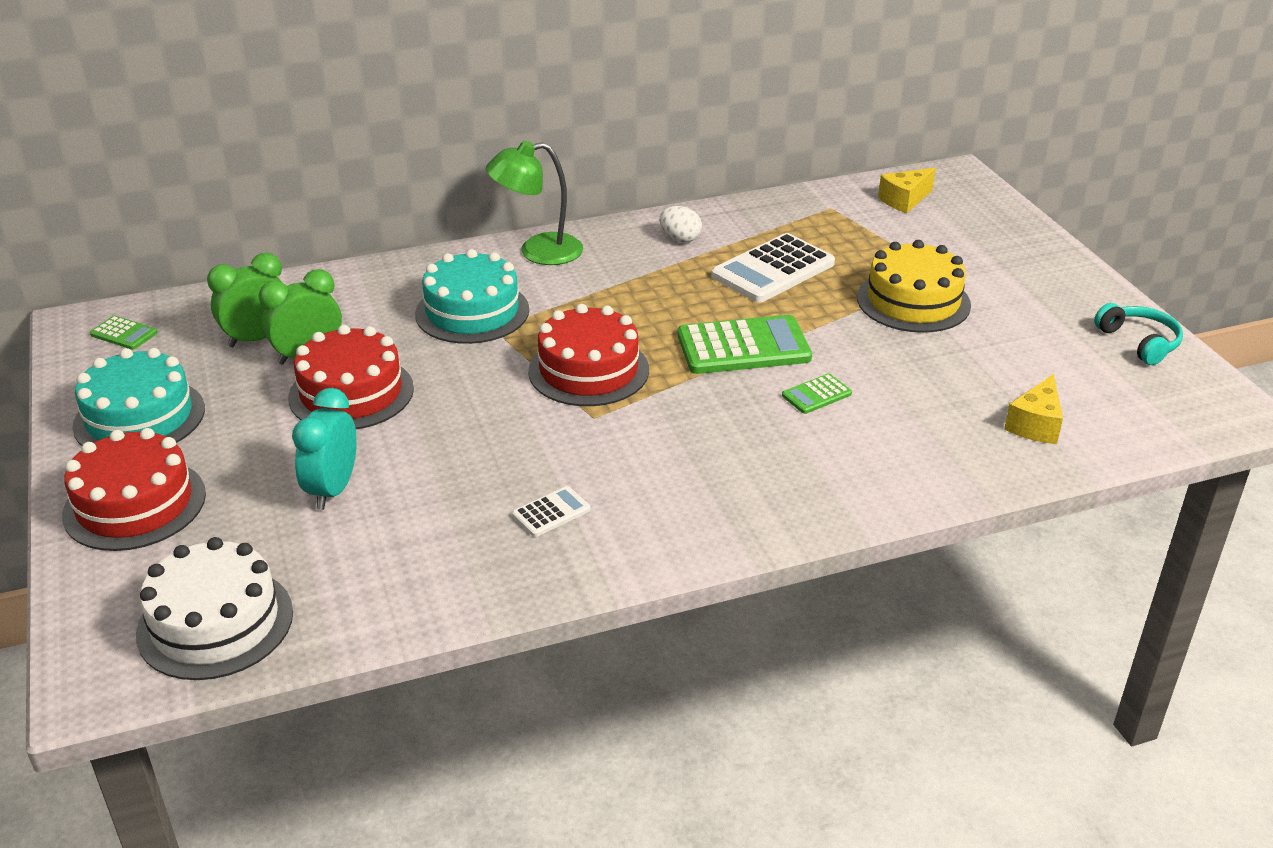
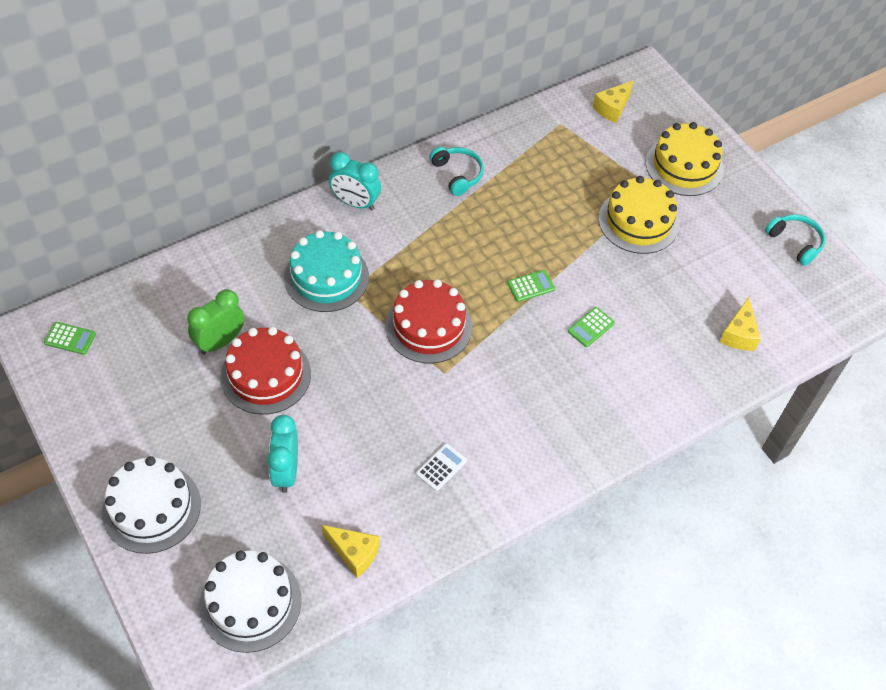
camera: 15 degrees left, 20 degrees up
red cake [62,428,206,551] -> white cake [102,456,201,554]
turquoise cake [72,348,205,446] -> none
green clock [207,253,282,347] -> none
green lamp [486,141,583,265] -> turquoise clock [329,152,381,211]
white egg [659,206,702,242] -> turquoise headphones [429,147,484,196]
green calculator [678,315,812,374] -> green calculator [507,270,555,302], size x0.48
white calculator [711,233,835,302] -> none
none -> yellow cheese [322,525,379,578]
none -> yellow cake [646,122,724,196]

